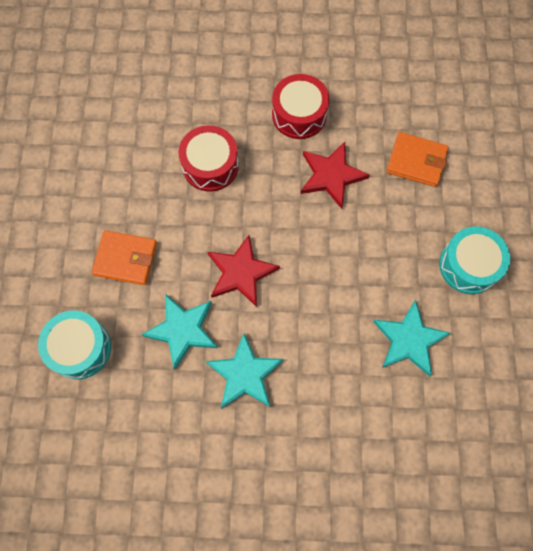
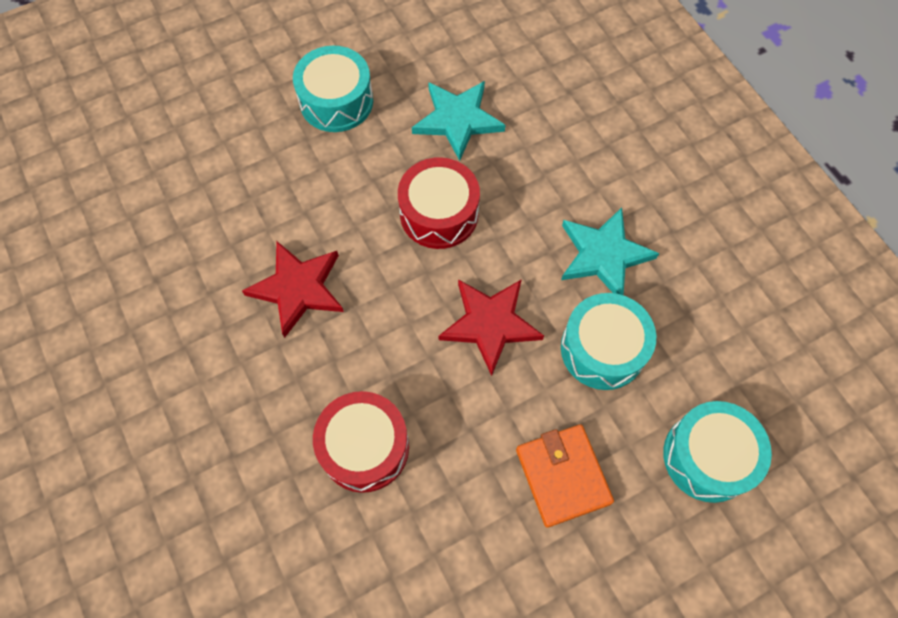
camera: 120 degrees left, 5 degrees down
turquoise star [141,294,218,369] -> turquoise drum [561,293,656,390]
red drum [272,74,330,139] -> red drum moved to [398,157,480,249]
orange wallet [386,132,448,187] -> none

